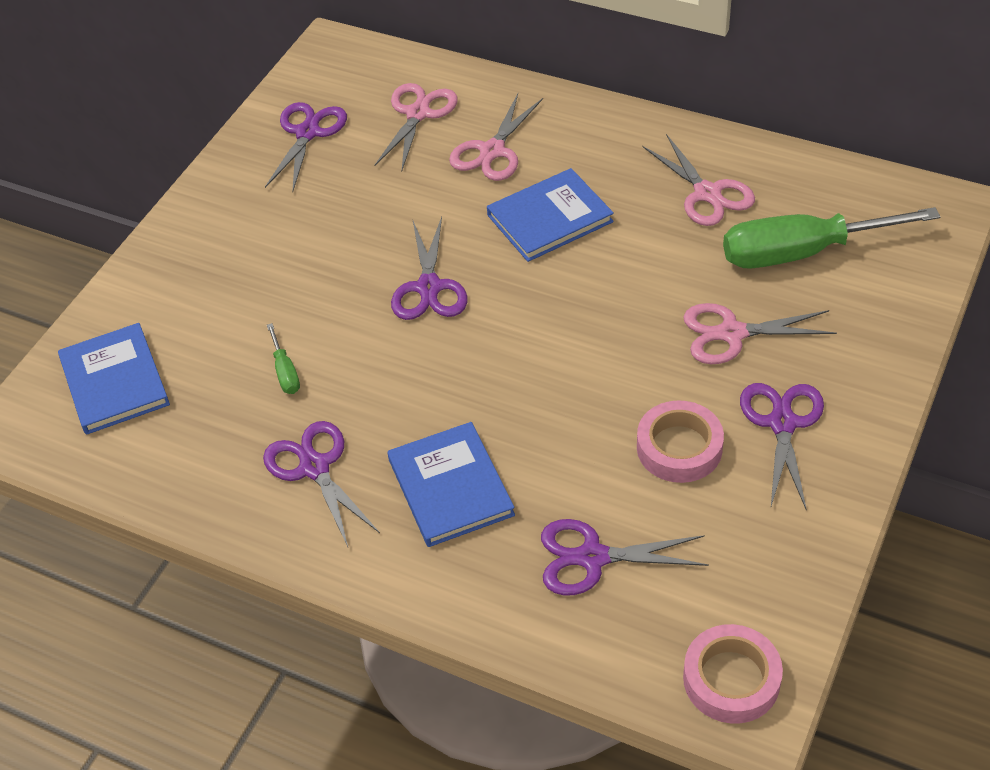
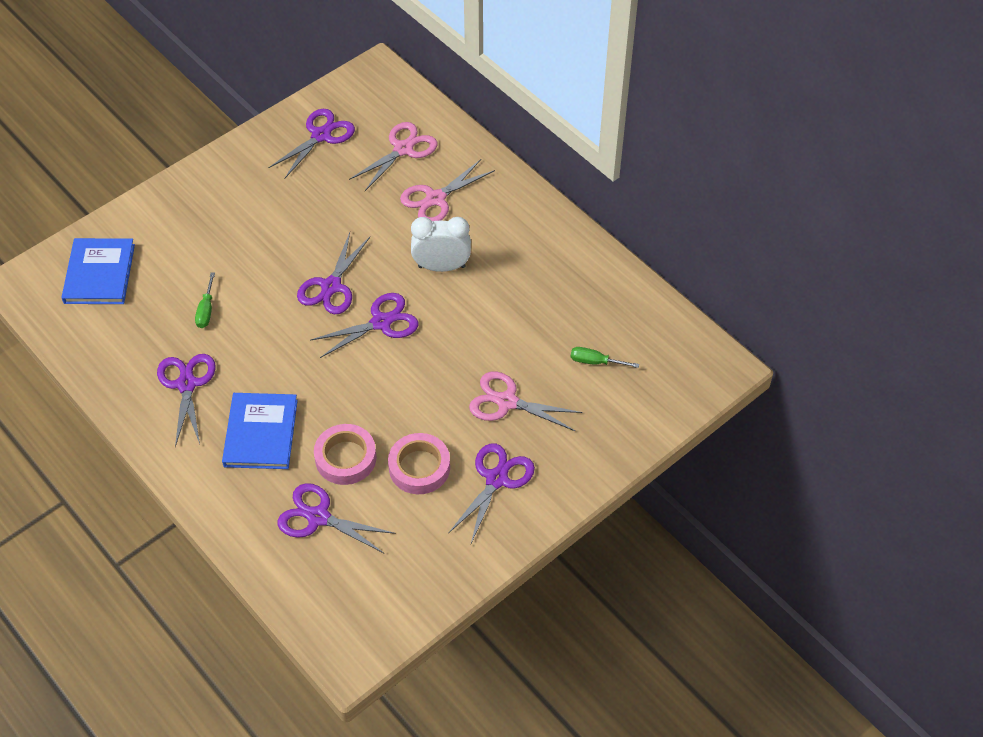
camera: 20 degrees right, 5 degrees up
blue book [487,168,614,262] -> white clock [411,217,471,272]
pink scissors [643,134,755,226] -> none
pink tape [683,624,783,724] -> pink tape moved to [314,424,376,485]
green screwdriver [723,207,941,268] -> green screwdriver [571,347,639,368], size x0.42
none -> purple scissors [310,293,418,358]

